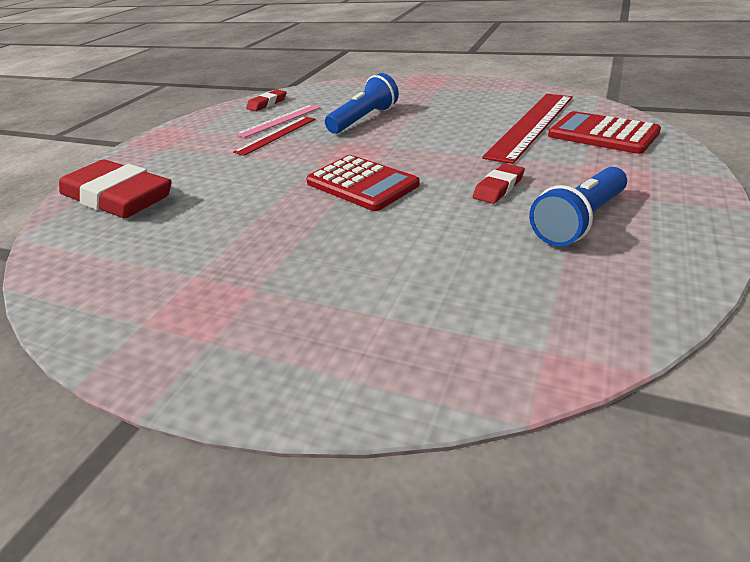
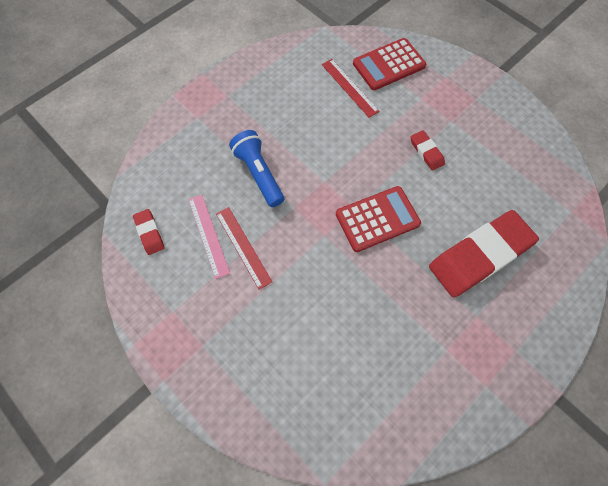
camera: 70 degrees left, 30 degrees up
red eraser [59,159,172,218] -> red eraser moved to [429,210,539,297]
red ruler [482,94,573,164] -> red ruler [322,59,380,118], size x0.59
blue flashlight [529,167,627,246] -> none

